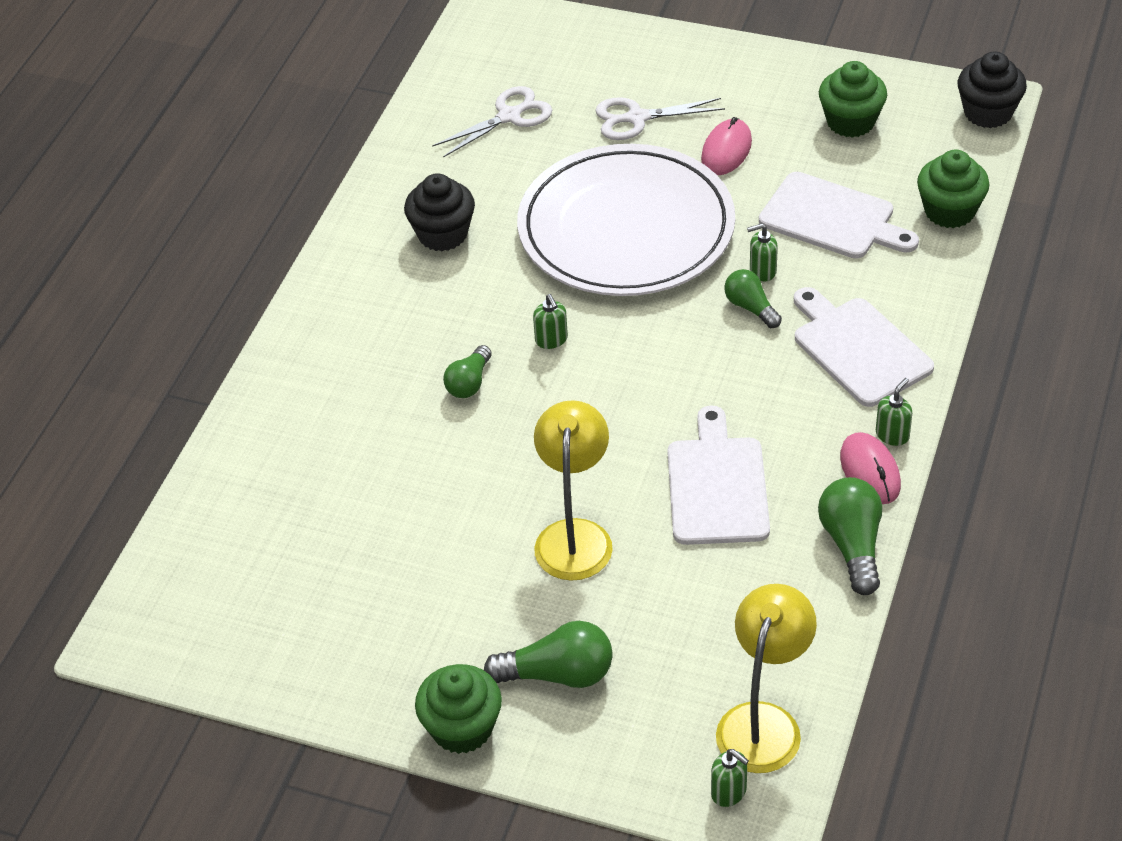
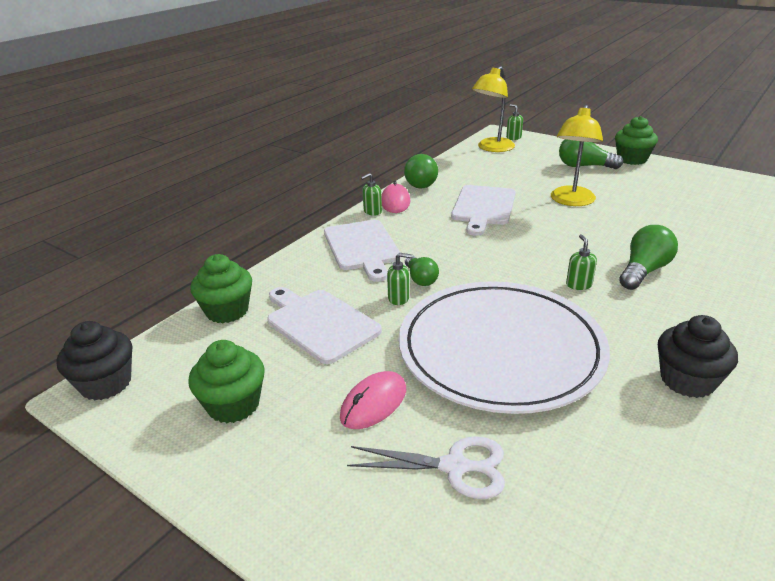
camera: 165 degrees left, 15 degrees down
white scissors [432,86,552,158] -> none
green light bulb [443,345,492,398] -> green light bulb [619,225,678,290], size x1.54

